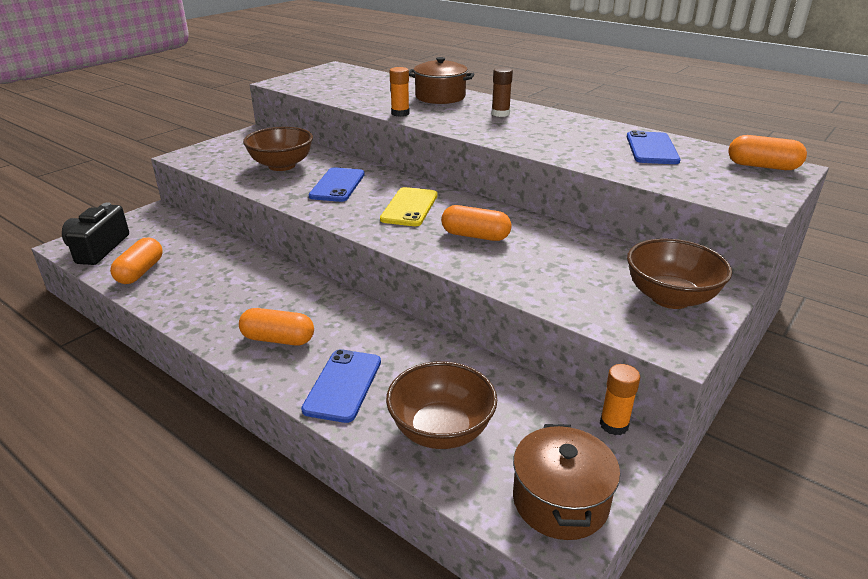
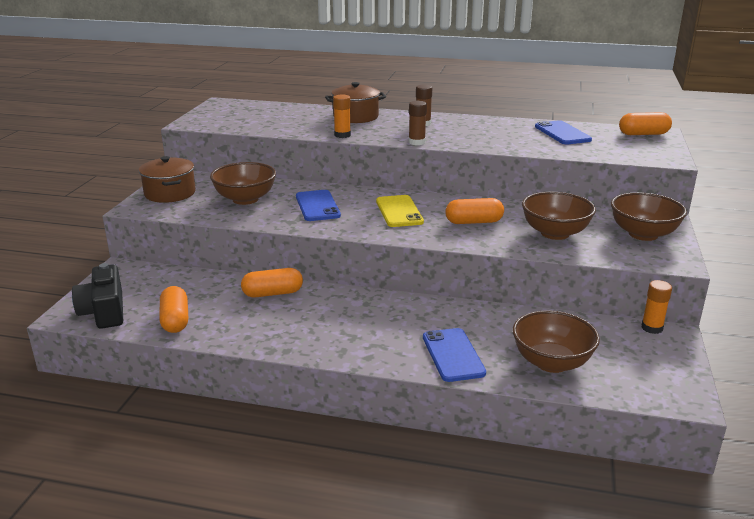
camera: 25 degrees left, 5 degrees down
orange capsule [239,308,314,346] -> orange capsule moved to [241,268,303,297]
brown pot [513,424,620,540] -> brown pot moved to [139,156,196,203]
none -> brown glue stick [409,101,427,145]
none -> brown bowl [522,192,596,240]

